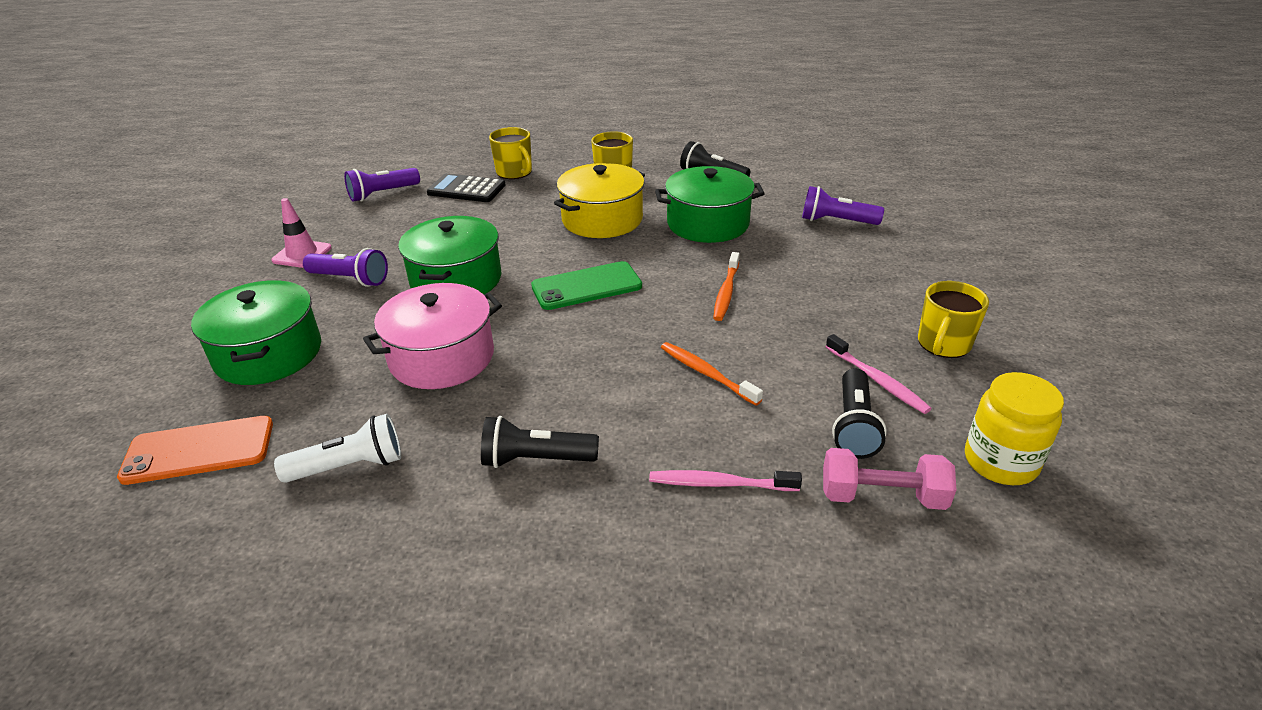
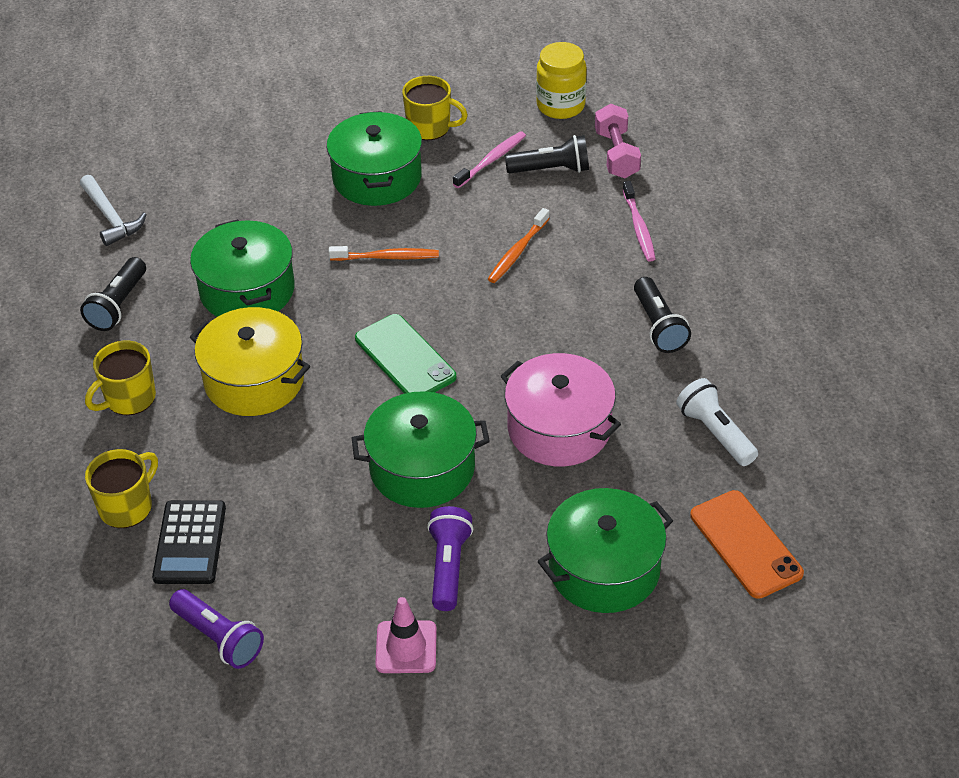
camera: 105 degrees left, 10 degrees up
purple flashlight [802,186,884,225] -> none
none -> white hammer [80,175,147,246]
none -> green pot [327,111,422,206]

